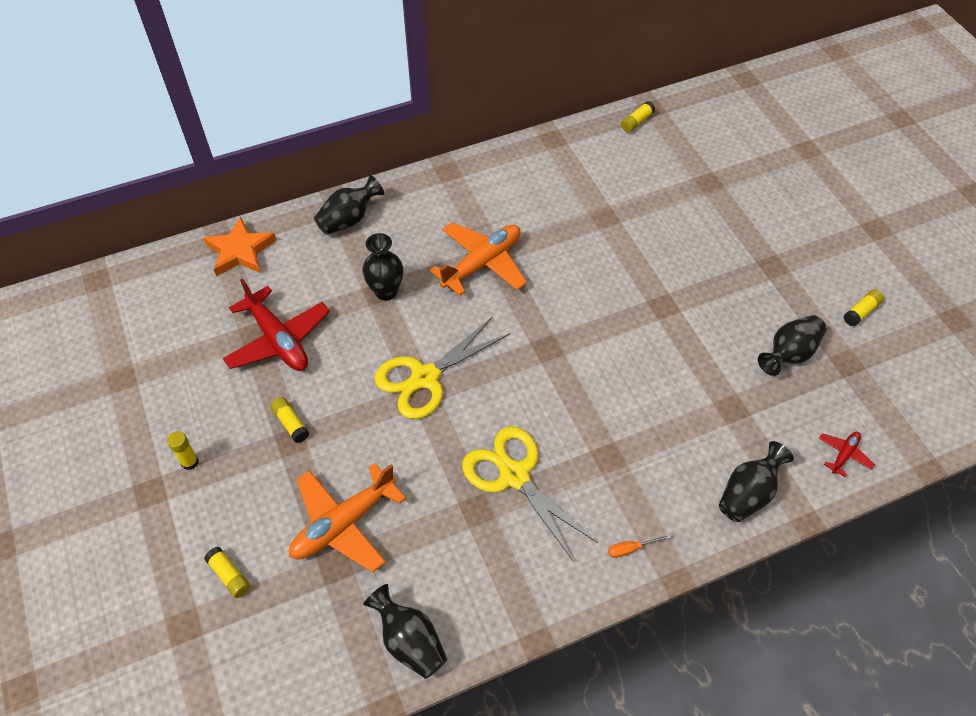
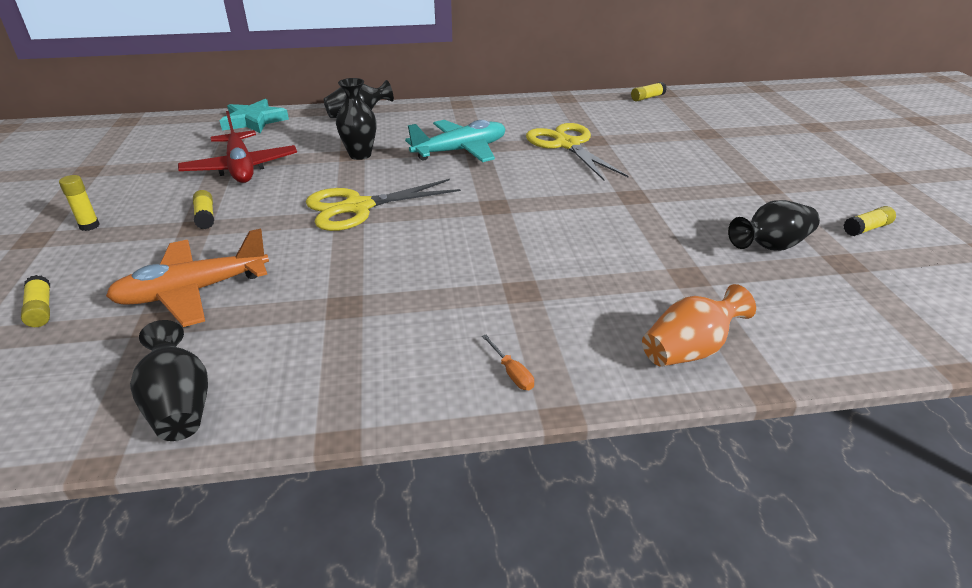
camera: 15 degrees right, 20 degrees down
orange star [203,216,277,276] -> turquoise star [220,99,289,133]
orange plane [430,222,527,296] -> turquoise plane [405,120,505,162]
yellow scissors [462,426,598,560] -> yellow scissors moved to [526,123,629,181]
orange screwdriver [608,534,671,558] -> orange screwdriver turned 120 degrees counterclockwise [482,335,534,390]
black vase [719,441,794,522] -> orange vase [642,284,756,367]
red plane [819,432,875,477] -> none

